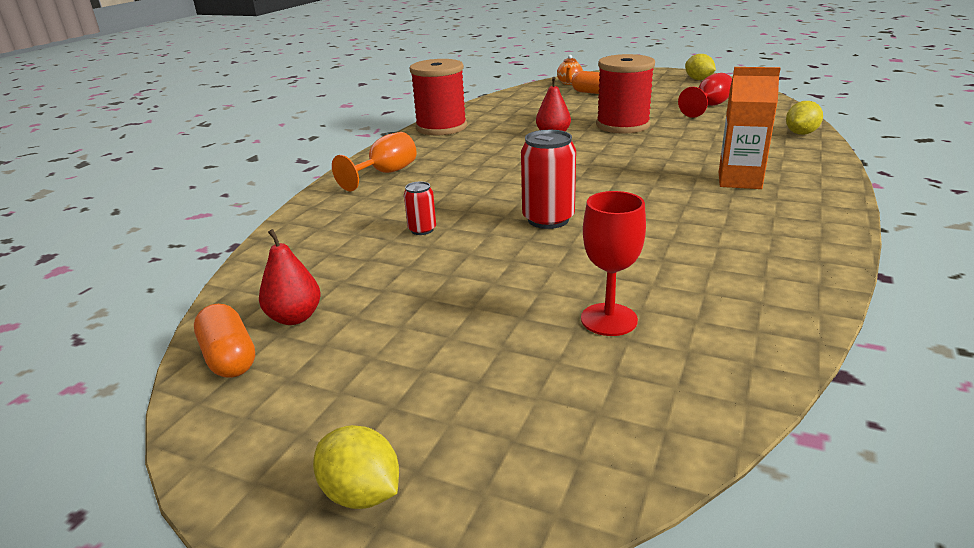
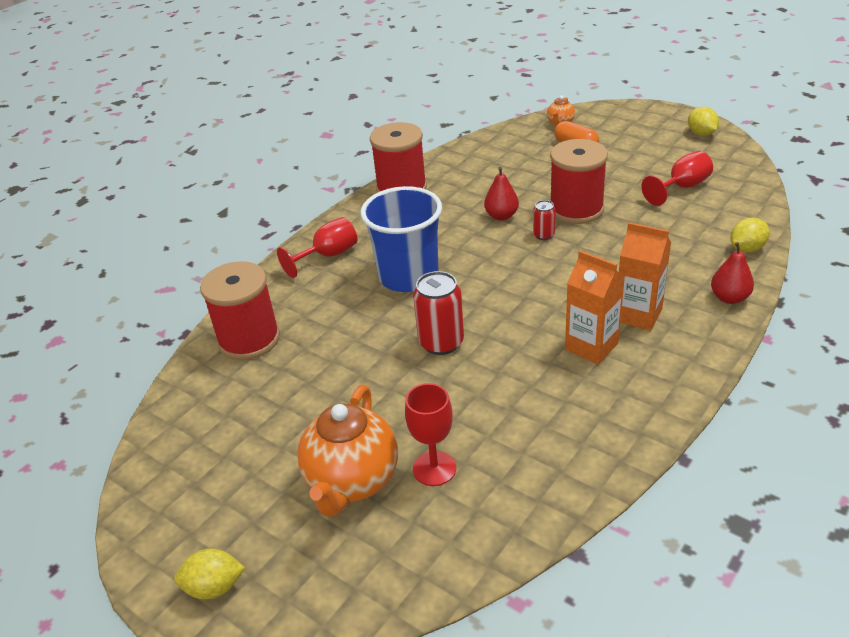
camera: 15 degrees right, 10 degrees up
orange capsule [194,304,255,378] -> none
red pear [259,229,321,325] -> red pear moved to [711,242,754,304]
yellow lemon [313,425,399,509] -> yellow lemon turned 60 degrees counterclockwise [174,549,245,599]
orange goblet [332,132,417,191] -> red goblet [277,217,357,278]
red can [404,182,436,235] -> red can moved to [533,200,556,240]
none -> red spool [200,261,280,360]
none -> orange teapot [297,385,398,517]
none -> blue cup [360,186,442,292]
none -> orange carton [565,251,625,364]

